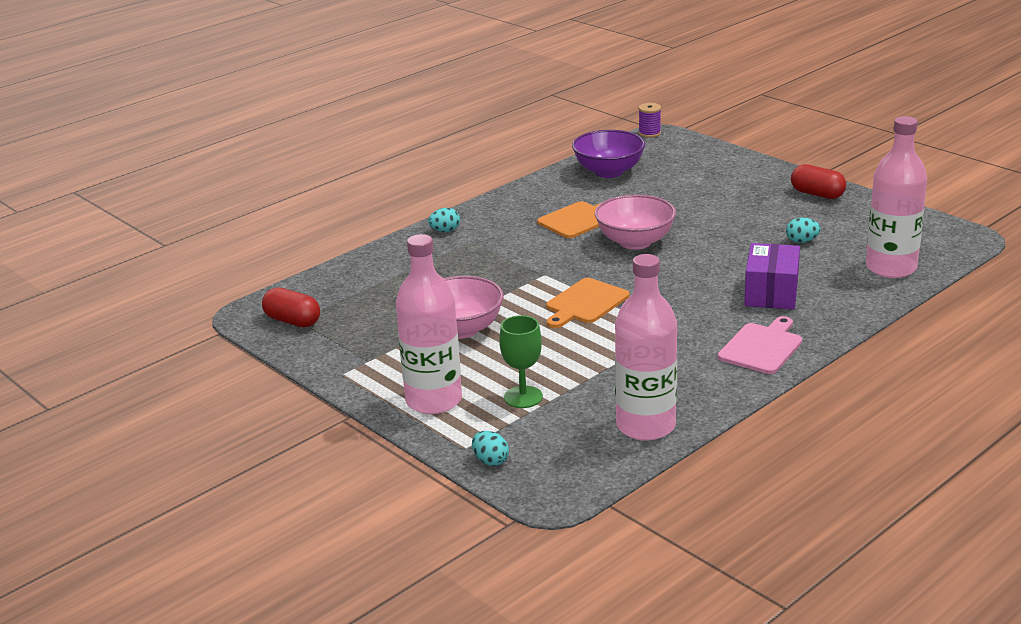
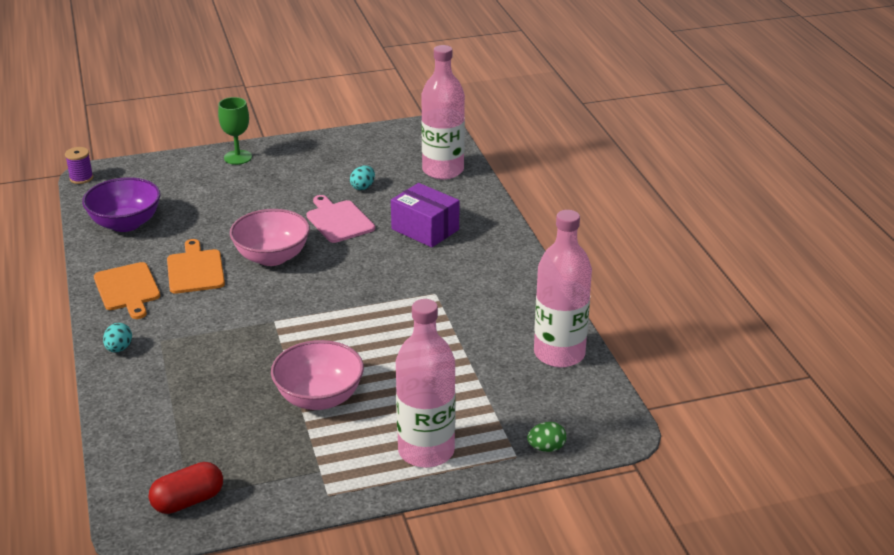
camera: 65 degrees left, 5 degrees up
turquoise egg [472,431,509,466] -> green egg [527,422,567,452]
green goblet [499,315,543,408] -> green goblet moved to [218,97,252,165]
orange cutting board [546,278,630,328] -> orange cutting board moved to [94,262,160,319]
pink cutting board [718,316,802,374] -> pink cutting board moved to [307,195,375,243]
red capsule [791,164,846,199] -> none

